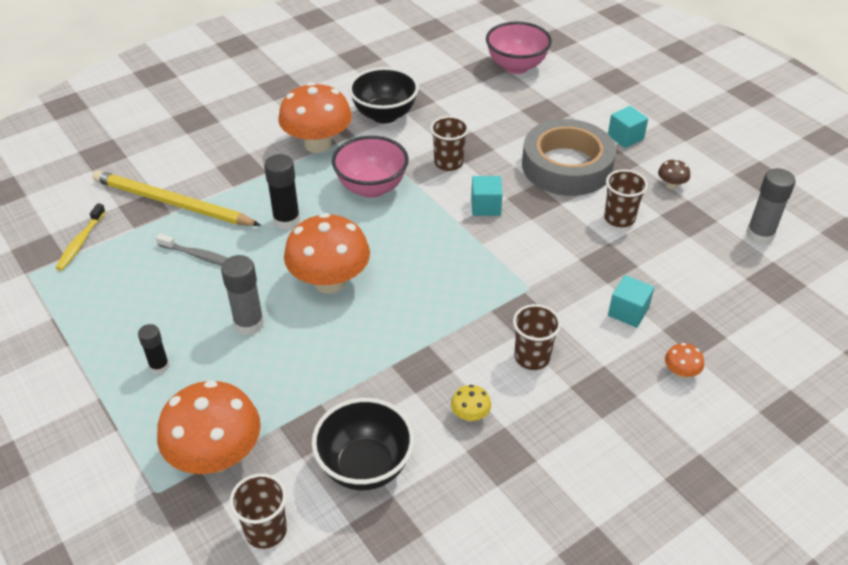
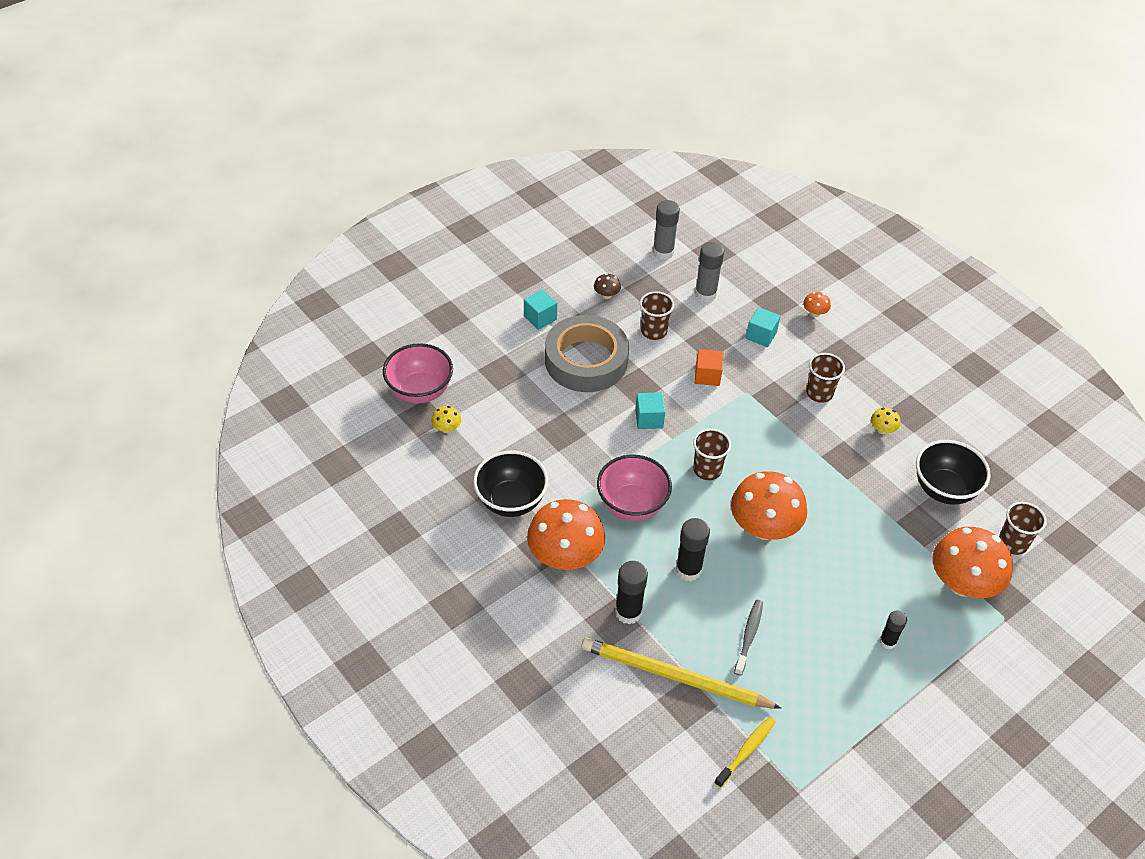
camera: 95 degrees left, 5 degrees up
yellow toothbrush [56,203,106,271] -> yellow toothbrush turned 60 degrees counterclockwise [714,717,776,788]
yellow pencil [93,170,261,226] -> yellow pencil turned 90 degrees clockwise [582,638,782,709]
grey glue stick [221,255,264,335] -> grey glue stick moved to [695,242,724,302]
brown cup [430,116,469,171] -> brown cup moved to [693,429,731,480]
none -> yellow mushroom [431,406,461,433]
none -> black glue stick [615,561,648,624]
none -> orange cube [695,349,723,386]

